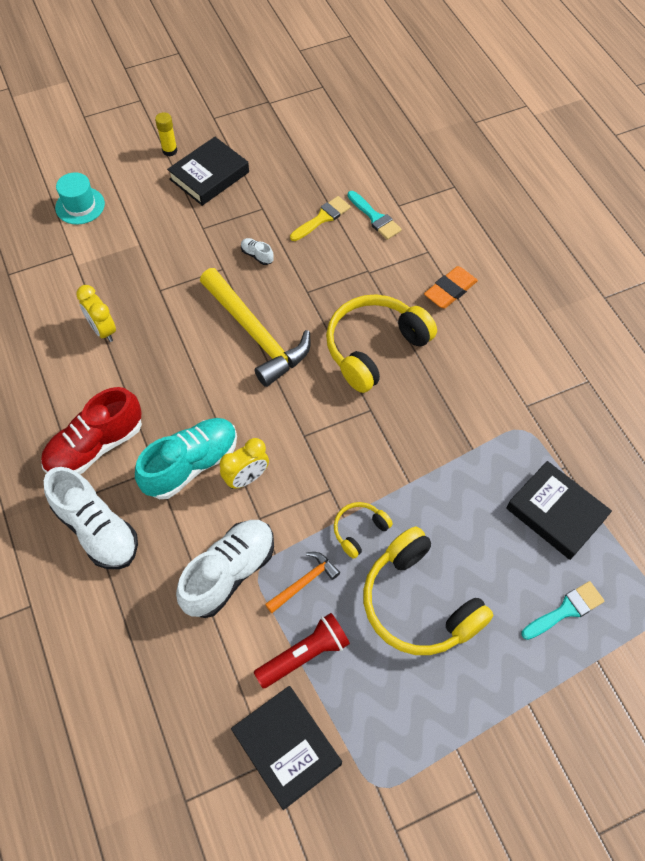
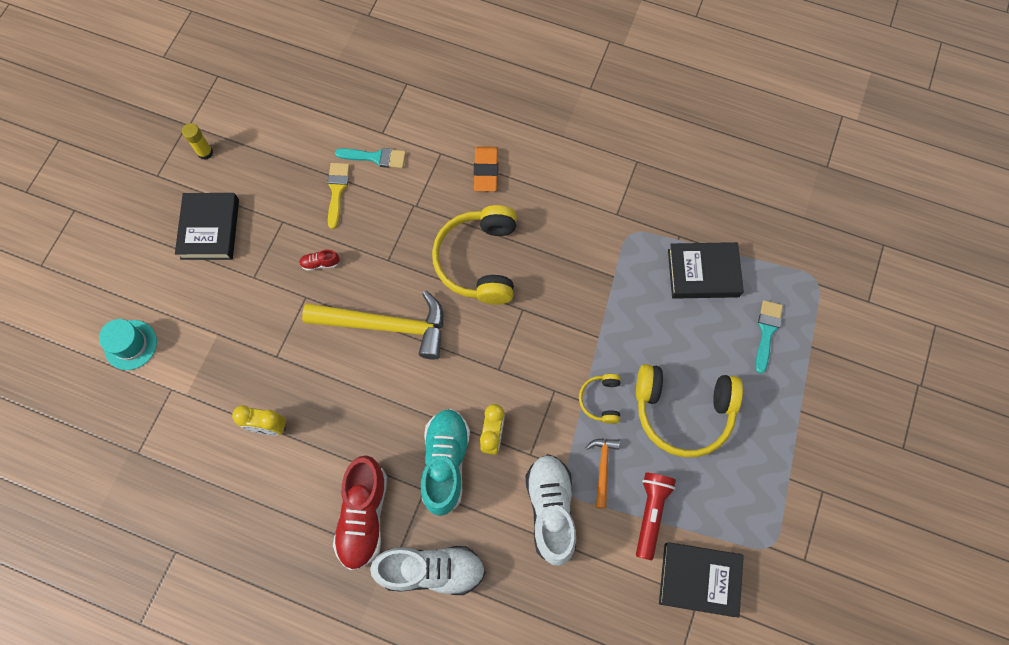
camera: 45 degrees left, 10 degrees up
yellow glue stick [155,112,178,156] -> yellow glue stick moved to [182,123,213,160]
white shoe [241,238,274,265] -> red shoe [299,250,340,271]

